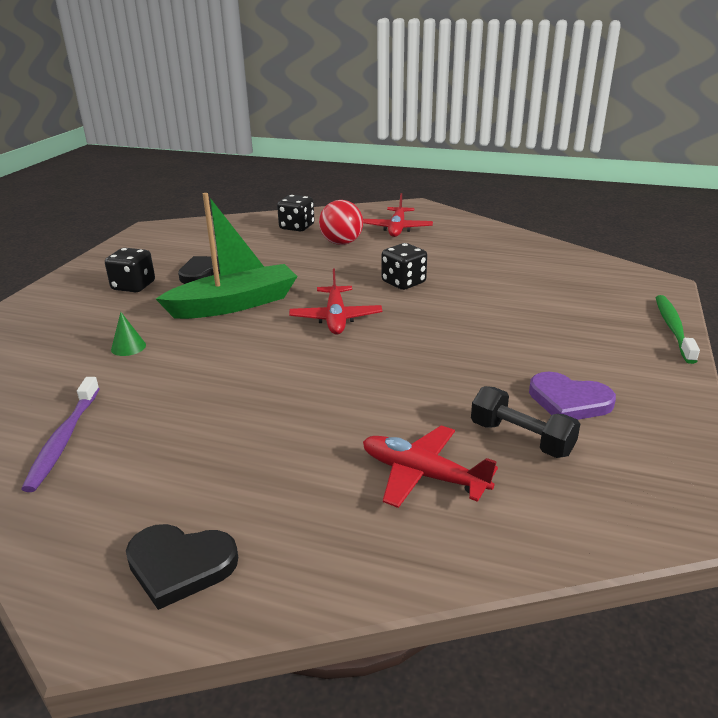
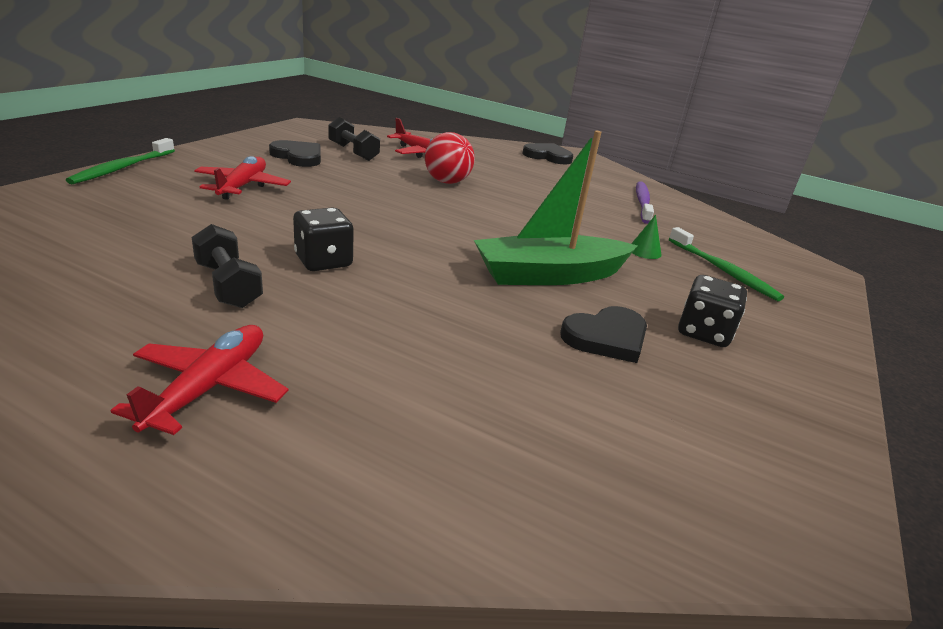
camera: 175 degrees left, 0 degrees up
black dice [277,195,314,232] -> none
red plane [289,269,382,335] -> red plane moved to [194,156,291,200]
red ball [319,200,363,245] -> red ball moved to [425,132,475,184]
purple heart [529,372,616,420] -> black heart [269,140,321,167]
none -> black dumbbell [192,224,263,308]
none -> green toothbrush [669,227,784,301]

